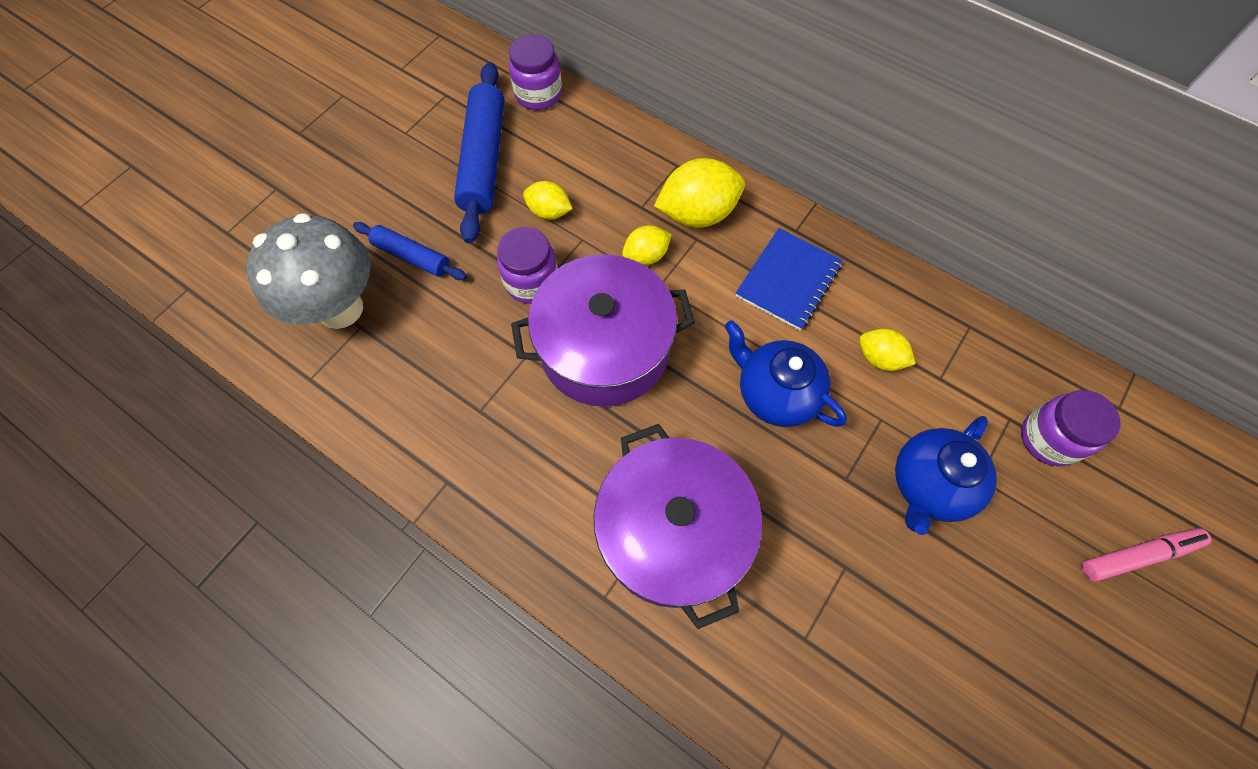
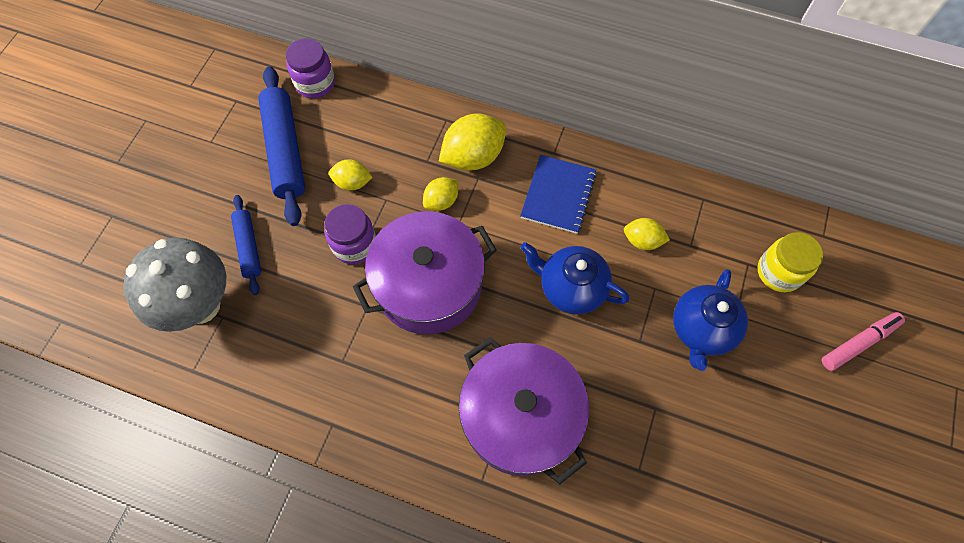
camera: 15 degrees left, 0 degrees up
blue rolling pin [353,222,467,280] -> blue rolling pin turned 60 degrees clockwise [231,195,261,295]
purple jar [1021,390,1121,466] -> yellow jar [757,232,823,292]

